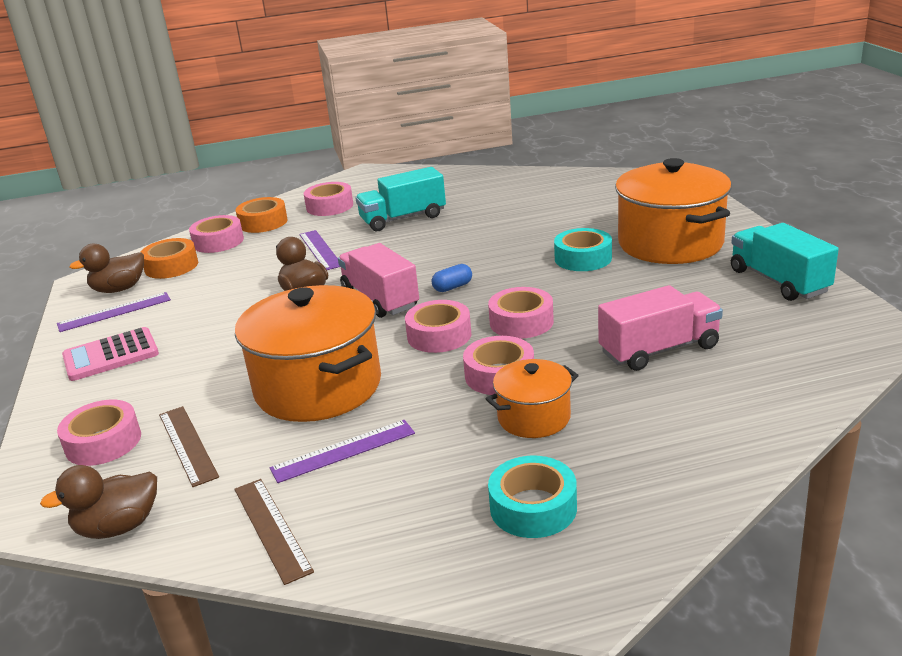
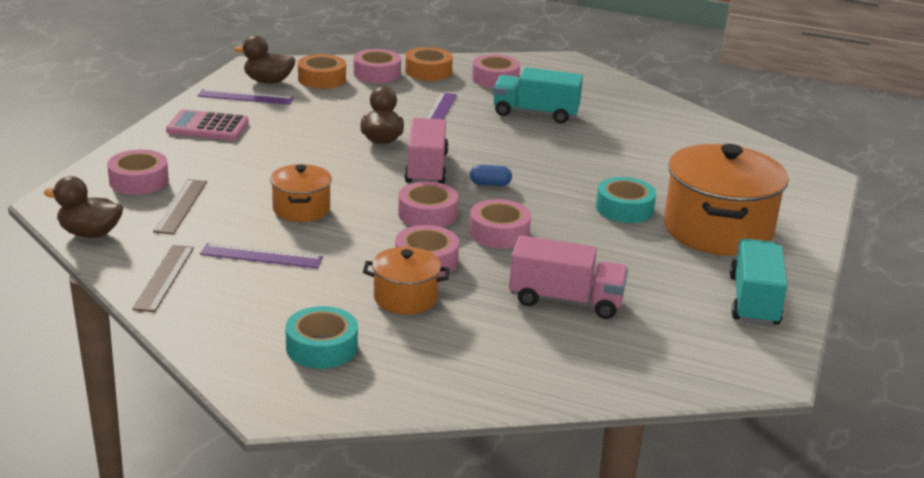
camera: 30 degrees right, 0 degrees up
orange pot [235,285,381,422] -> orange pot [270,164,332,222], size x0.52

